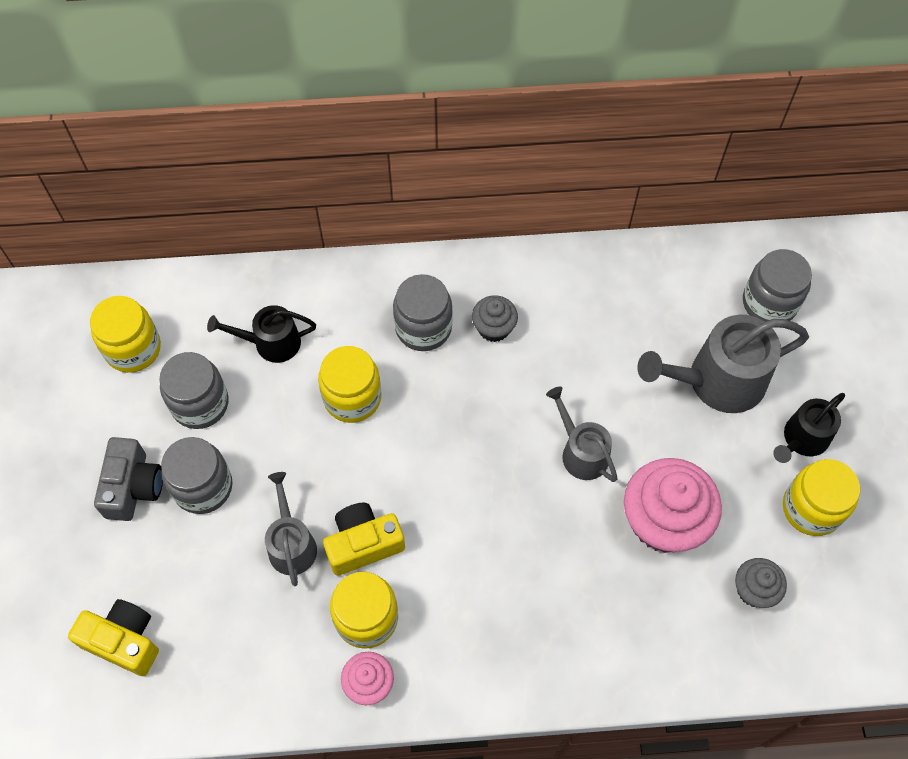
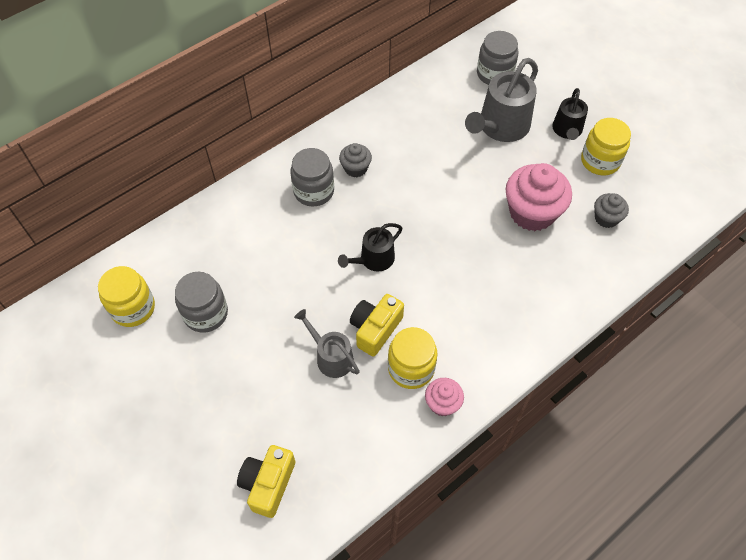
camera: 35 degrees left, 5 degrees down
yellow camera [68,599,159,676] -> yellow camera turned 60 degrees counterclockwise [237,445,296,518]
grey camera [94,437,163,521] -> none
grey jar [161,437,232,514] -> none
black watering can [207,305,316,363] -> black watering can moved to [338,223,403,272]
yellow jar [318,346,382,423] -> none
grey watering can [546,387,618,482] -> none

